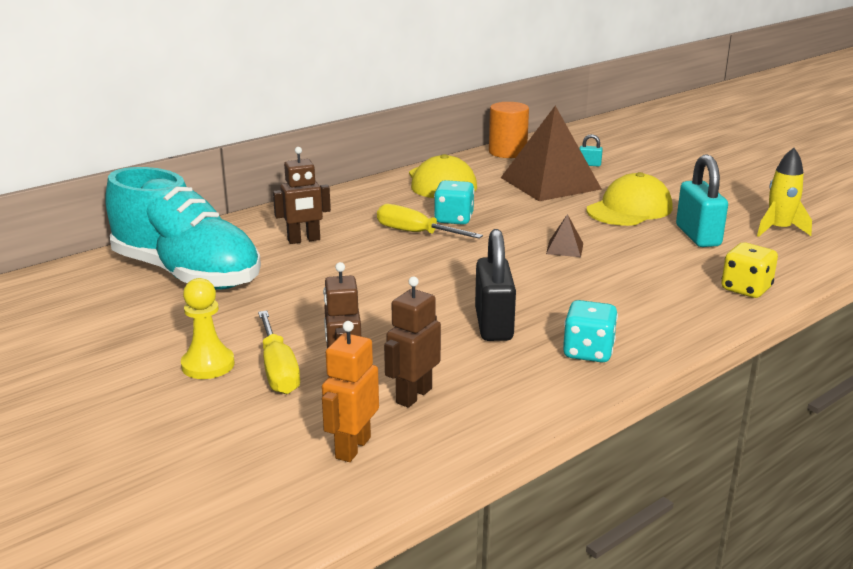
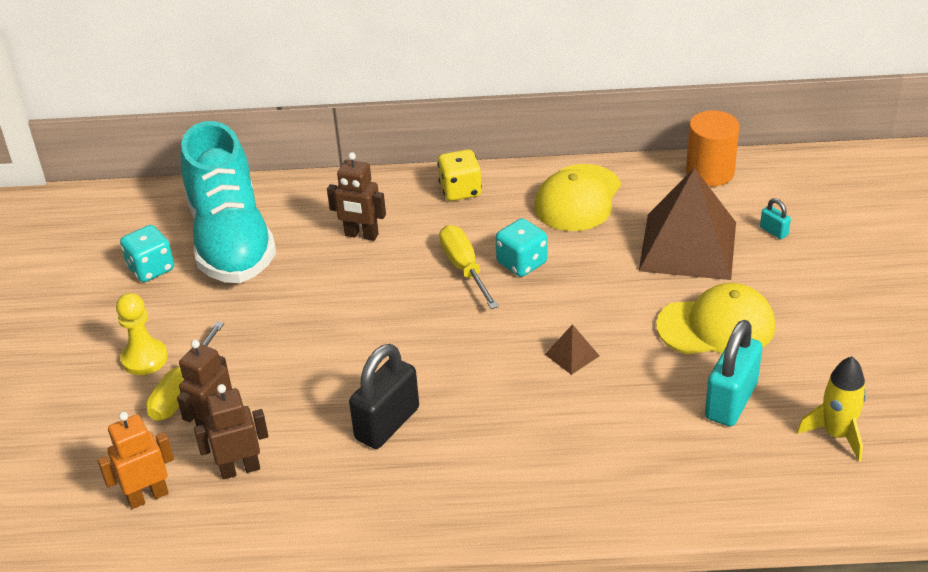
camera: 40 degrees right, 15 degrees up
turquoise dice [563,300,618,362] -> turquoise dice moved to [120,225,174,282]
yellow dice [721,242,778,298] -> yellow dice moved to [437,150,482,201]

